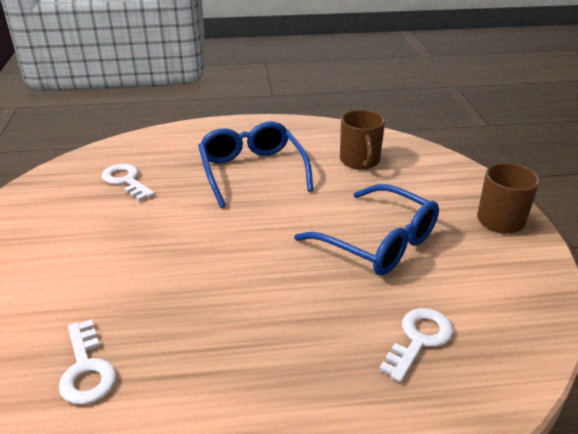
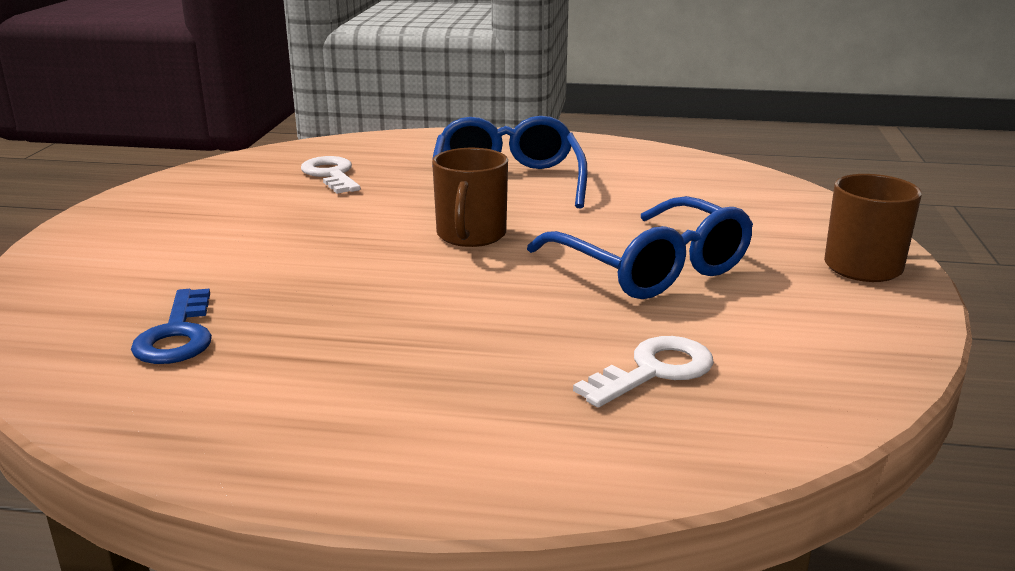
camera: 15 degrees right, 10 degrees down
white key [59,319,117,405] -> blue key [131,289,212,364]
brown mug [340,110,385,170] -> brown mug moved to [432,148,508,247]

